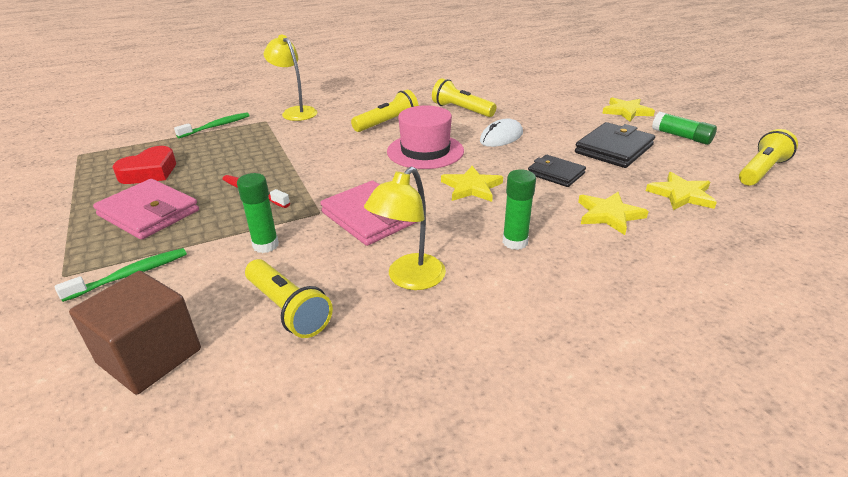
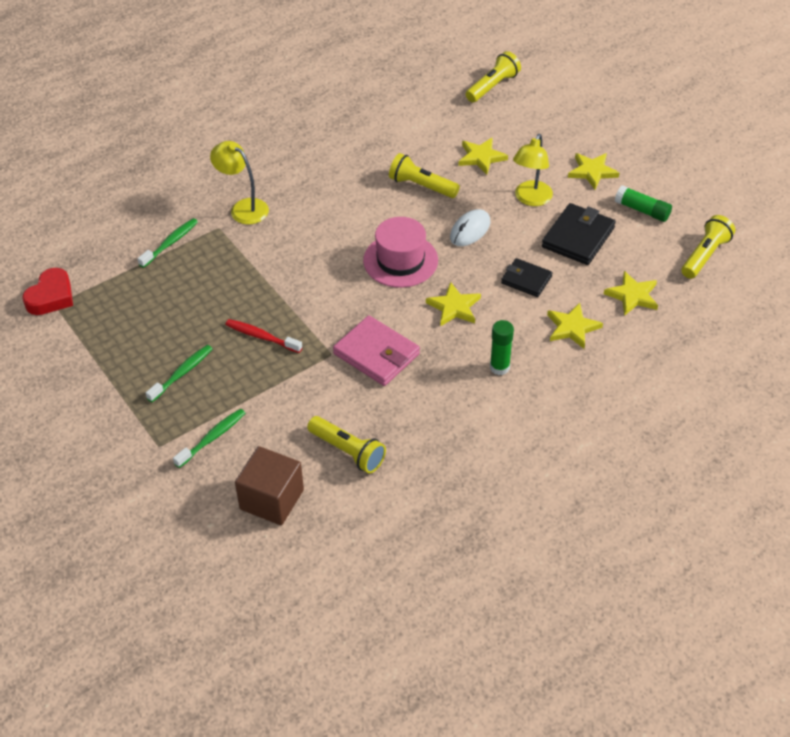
camera: 10 degrees left, 15 degrees up
pink wallet [93,179,199,240] -> green toothbrush [146,345,213,402]
red heart [112,146,176,184] -> red heart moved to [22,268,73,315]
green glue stick [237,173,279,253] -> none
yellow flashlight [351,90,419,132] -> yellow flashlight moved to [466,51,521,102]
yellow lamp [364,167,446,290] -> yellow lamp moved to [513,134,553,206]
none -> yellow star [459,137,508,175]

